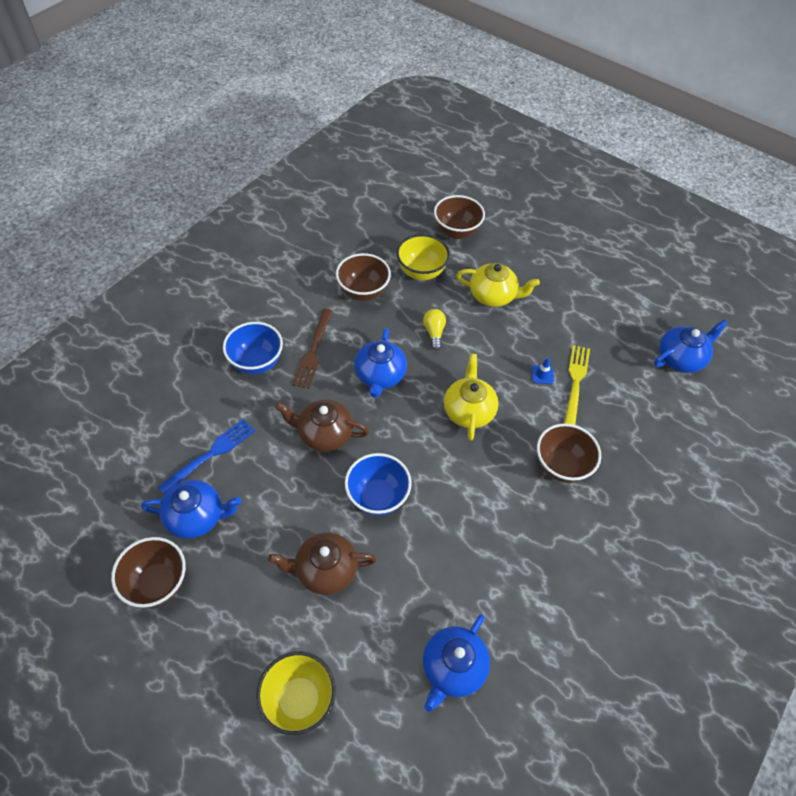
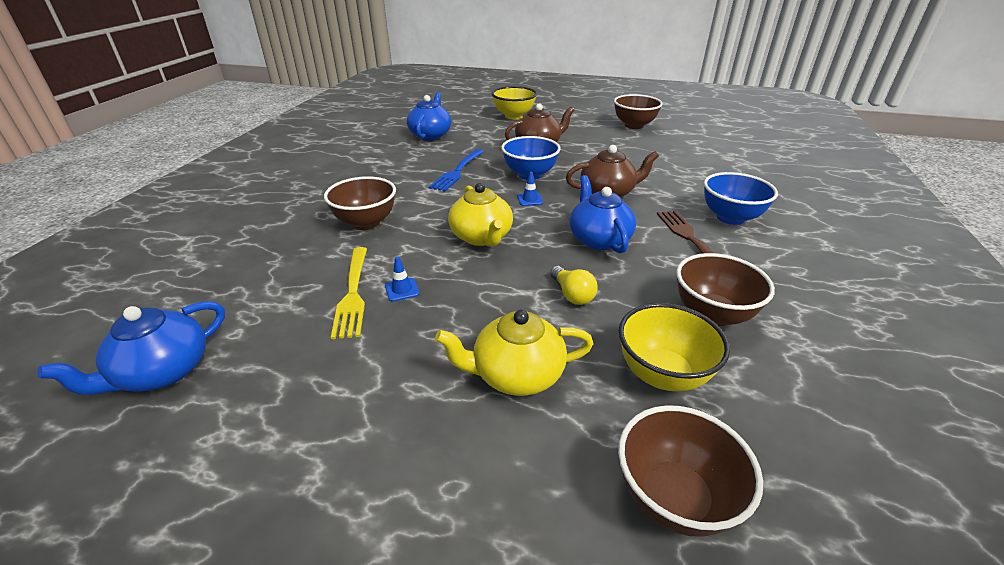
camera: 160 degrees right, 20 degrees down
blue teapot [141,480,241,539] -> none
blue fork [158,419,255,495] -> blue fork moved to [429,149,484,191]
none -> blue traffic cone [517,172,543,206]

